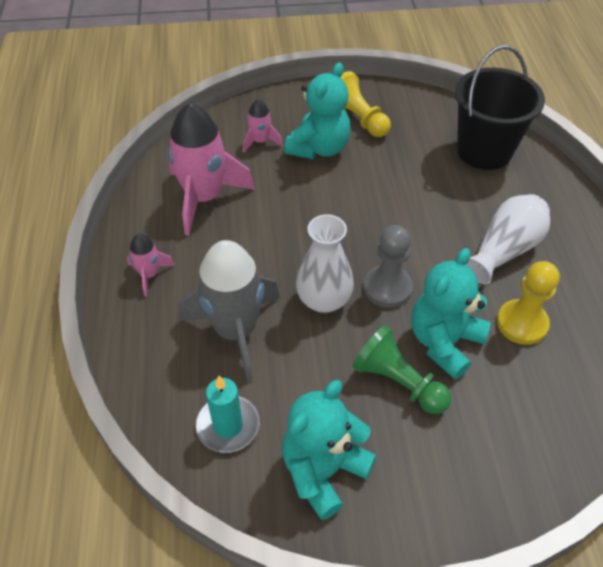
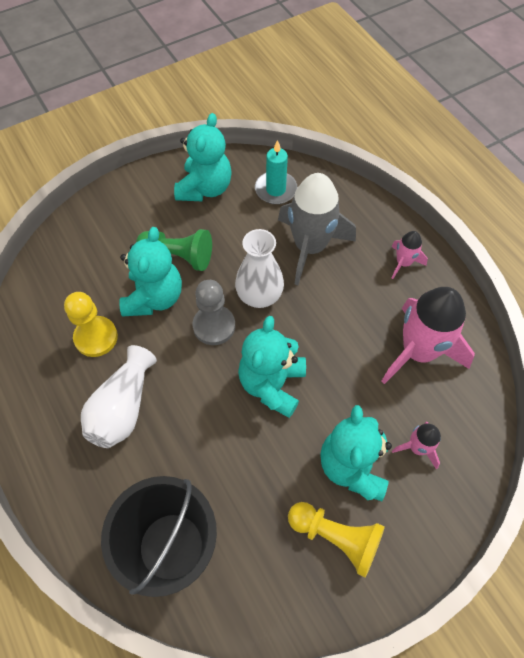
camera: 155 degrees right, 10 degrees up
none -> turquoise teddy bear [238,316,306,418]

